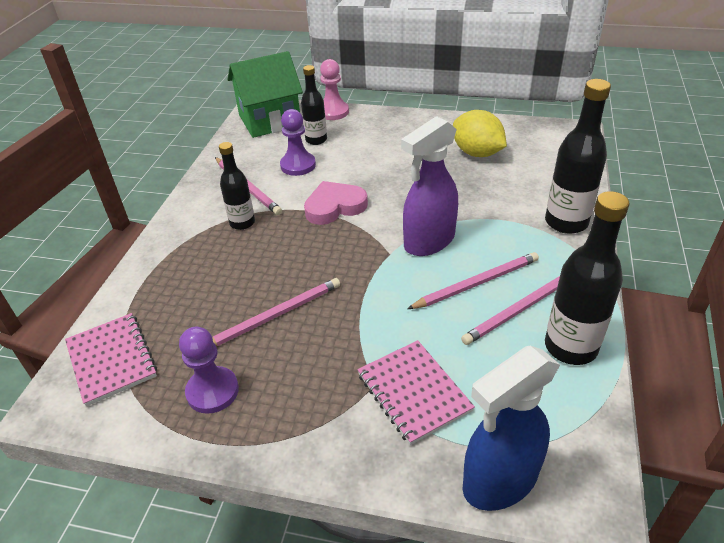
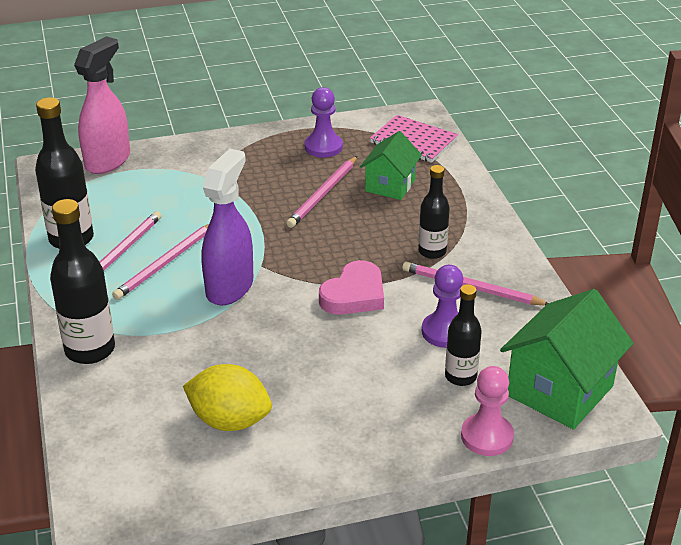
camera: 150 degrees right, 5 degrees down
pink notebook [358,340,475,445] -> none
blue spray bottle [463,346,560,511] -> pink spray bottle [74,36,130,174]
none -> green house [360,131,422,200]

